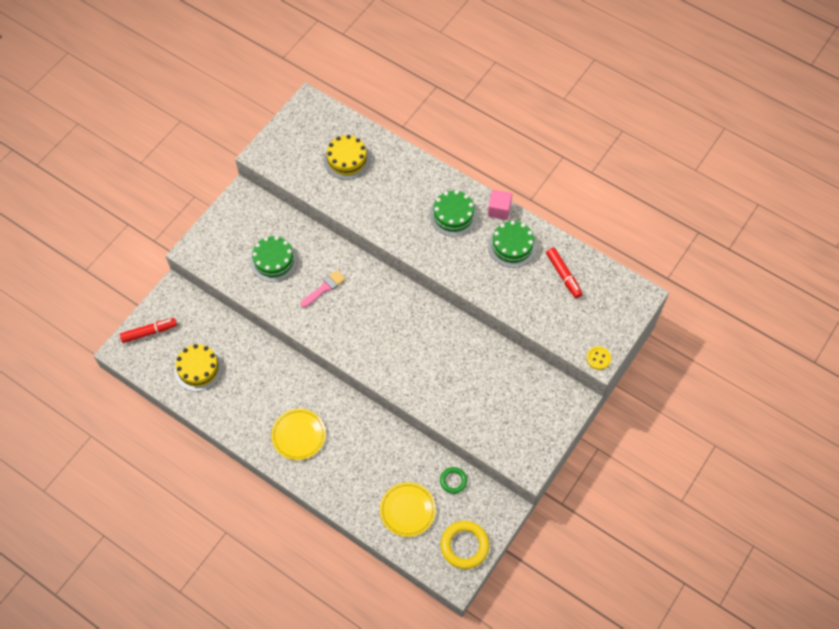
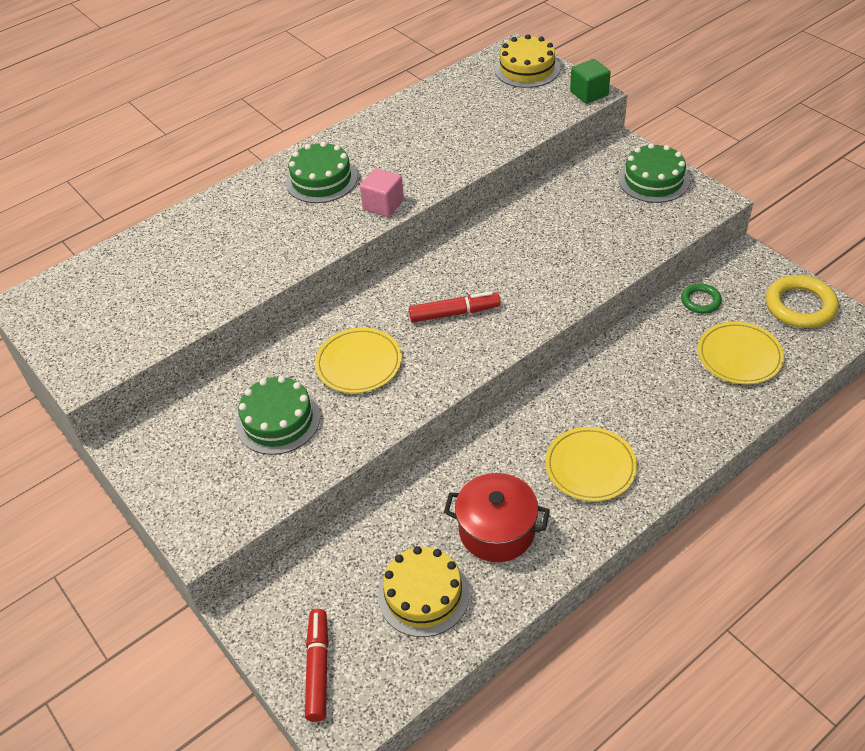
camera: 70 degrees left, 15 degrees down
pink brush [301,270,345,308] -> yellow plate [315,328,402,393]
yellow cake [324,135,371,180] -> yellow cake moved to [495,34,560,88]
pink cube [488,190,512,220] -> pink cube moved to [360,168,404,217]
green cake [488,221,537,268] -> green cake moved to [619,143,689,203]
red marker [546,248,583,298] -> red marker moved to [409,291,501,322]
yellow button [586,346,611,370] -> green cube [570,59,611,104]
none -> red pot [444,473,550,562]

